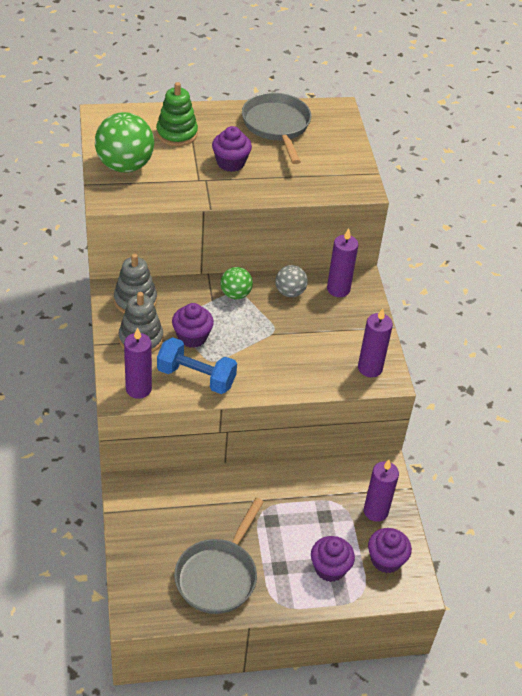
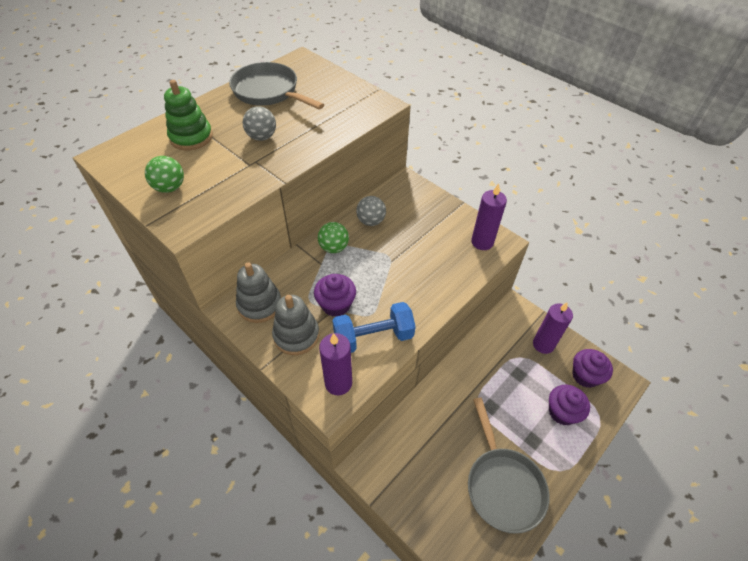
camera: 35 degrees left, 5 degrees up
green ball [95,112,154,173] -> green ball [145,156,184,193], size x0.56
purple cupcake [212,126,252,172] -> grey ball [243,106,276,141]
purple candle [327,228,358,297] -> none

